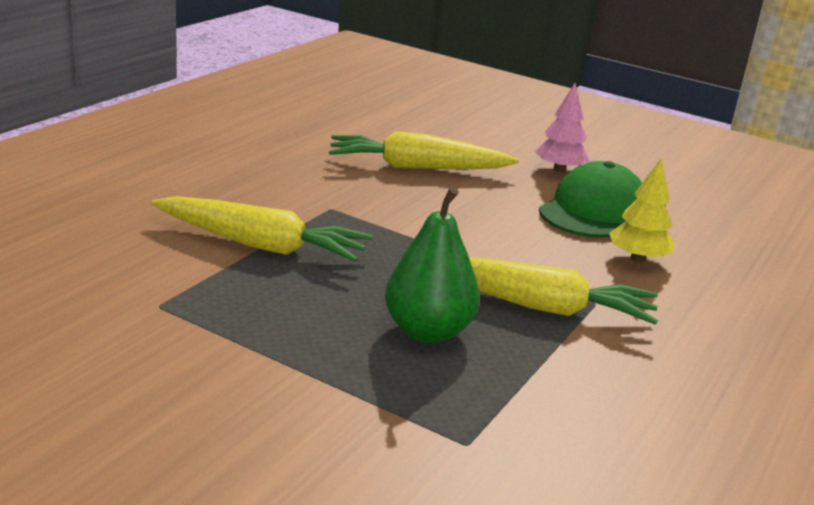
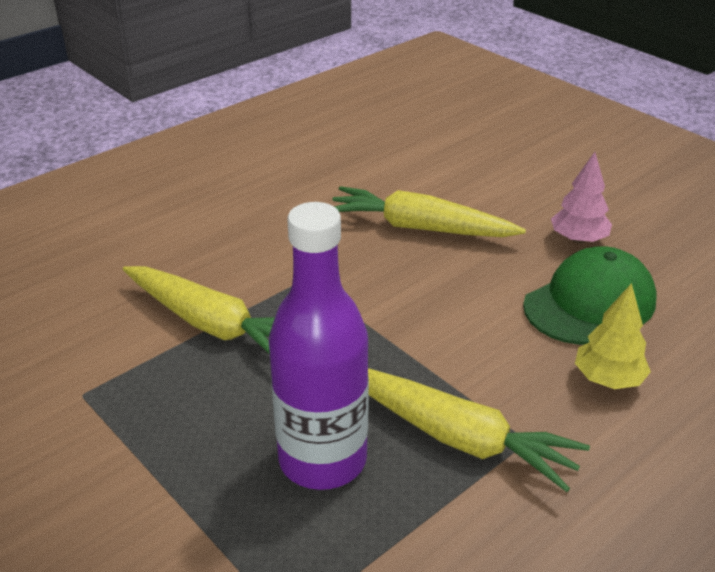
camera: 20 degrees right, 10 degrees up
green pear [385,187,480,343] -> purple bottle [269,202,369,490]

